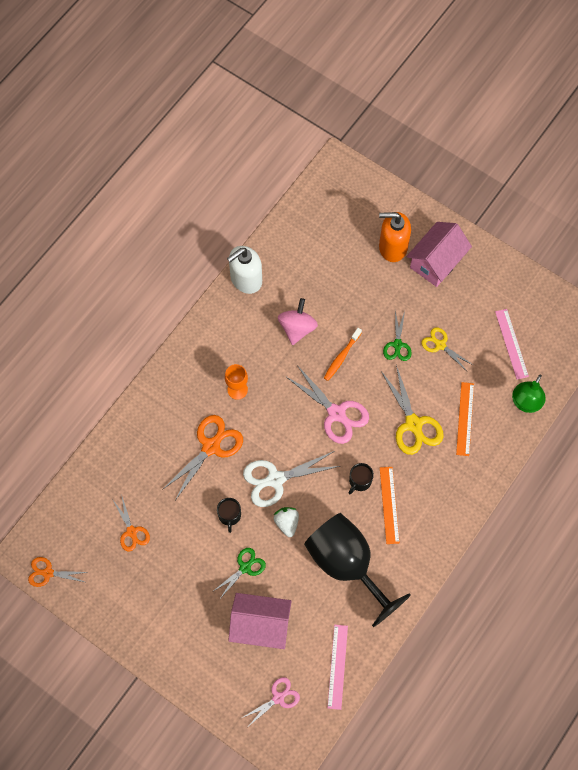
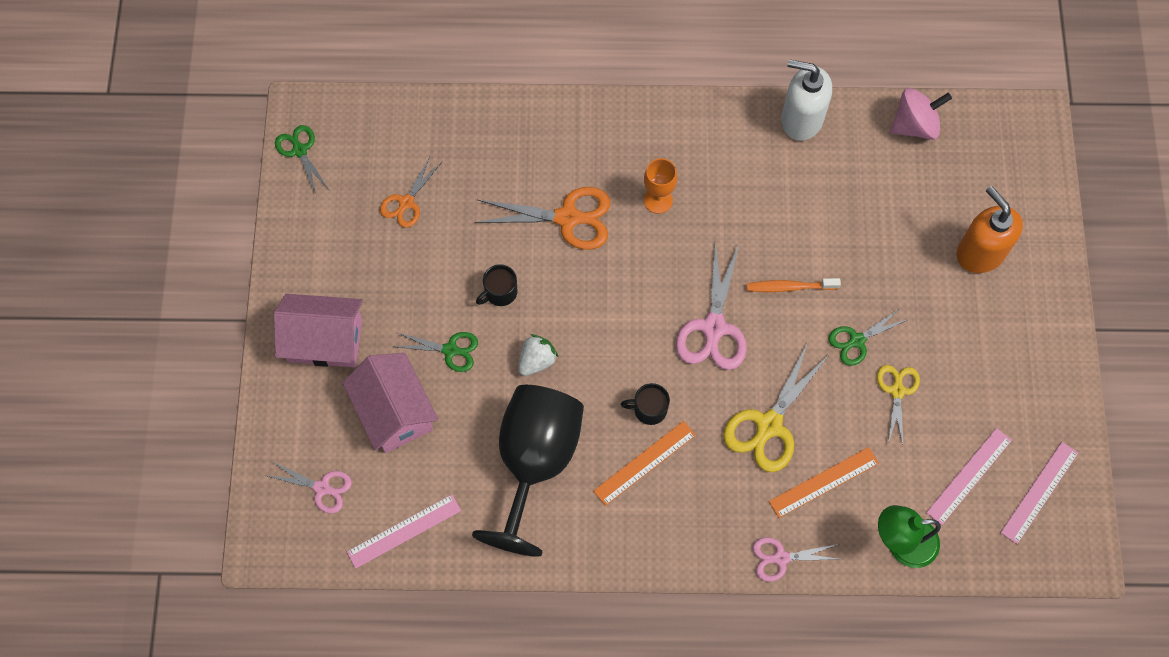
camera: 55 degrees right, 0 degrees up
orange scissors [28,557,88,587] -> green scissors [275,125,328,194]
white scissors [243,451,340,507] -> none
pink spinning top [278,298,318,345] -> pink spinning top moved to [890,88,952,140]
pink house [407,222,472,287] -> pink house moved to [273,294,363,367]
none -> pink scissors [753,537,839,582]
none -> pink ruler [1000,442,1078,544]

